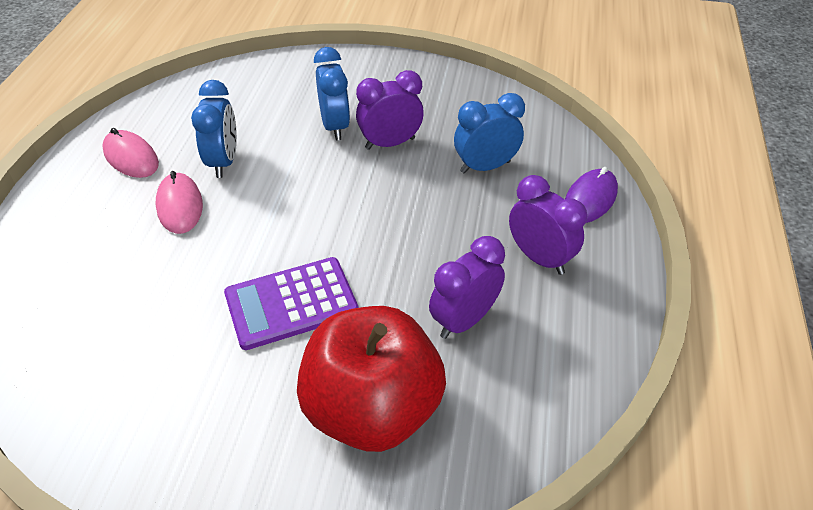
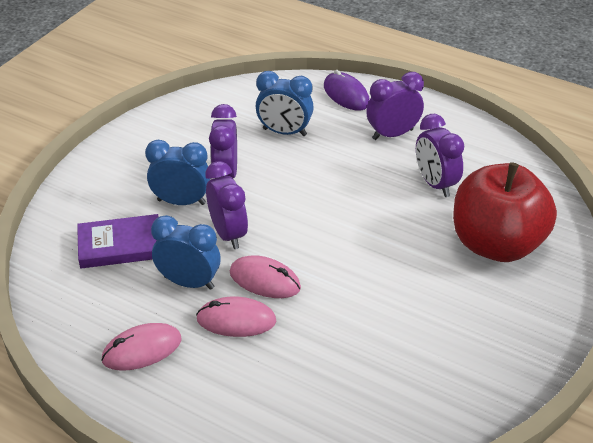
camera: 70 degrees left, 5 degrees down
purple calculator [224,257,359,350] -> none
blue clock [454,93,525,173] -> blue clock turned 75 degrees counterclockwise [256,71,314,136]
none -> purple book [77,214,158,269]
none -> purple clock [205,161,248,249]
none -> pink mouse [230,255,301,298]

